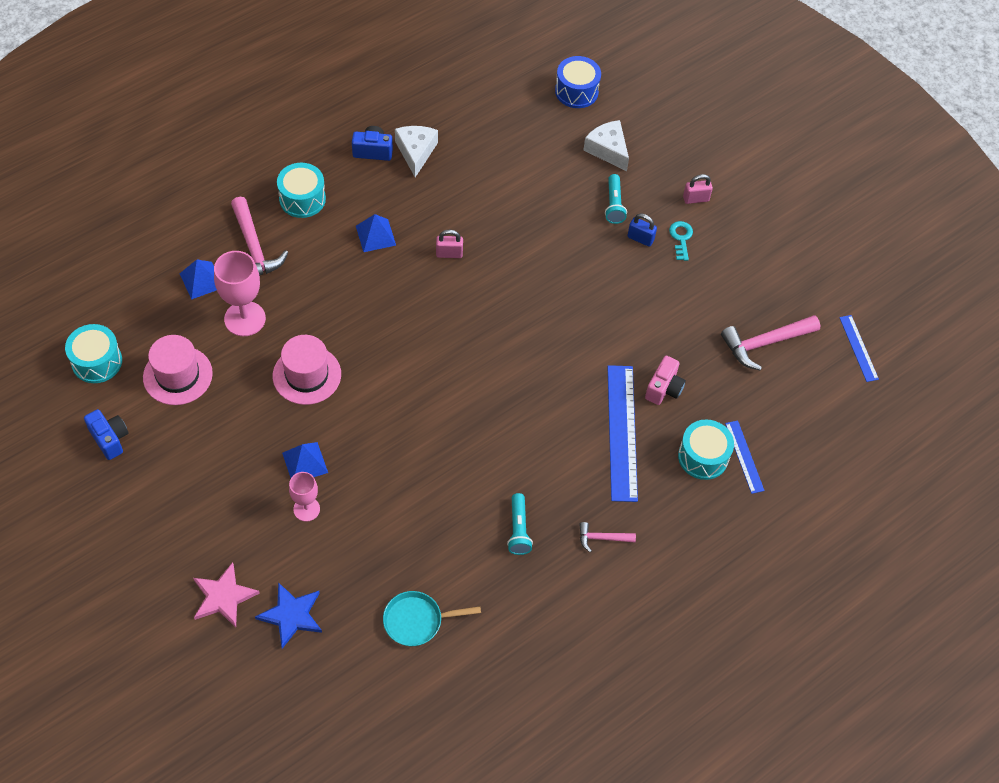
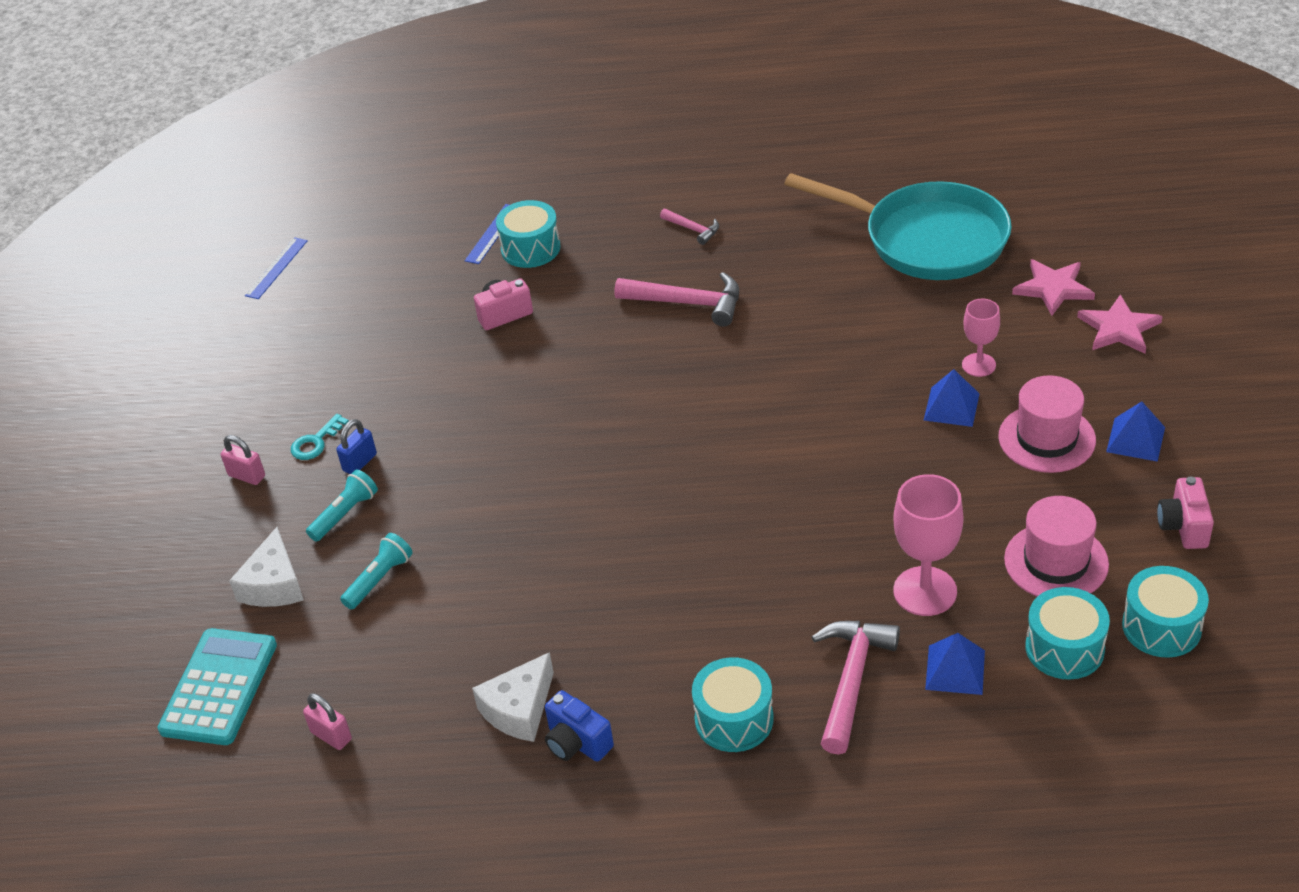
camera: 135 degrees left, 15 degrees down
blue camera [84,409,128,460] -> pink camera [1157,476,1214,549]
blue star [255,582,322,649] -> pink star [1012,259,1095,316]
pink hat [273,335,341,405] -> pink hat moved to [998,375,1096,473]
blue pyramid [356,214,396,252] -> blue pyramid moved to [1106,402,1165,462]
turquoise pan [383,591,481,646] -> turquoise pan [784,173,1012,280], size x2.14
pink padlock [436,230,463,258] -> pink padlock moved to [303,694,352,750]
turquoise flashlight [507,493,533,555] -> turquoise flashlight moved to [340,533,413,609]
blue drum [555,56,601,108] -> turquoise calculator [157,628,277,745]
blue ruler [607,365,638,502] -> none
blue padlock [627,214,657,247] -> blue padlock turned 60 degrees clockwise [336,419,377,474]
pink hammer [721,315,820,370] -> pink hammer moved to [615,272,739,327]
none -> turquoise drum [1025,587,1110,680]

